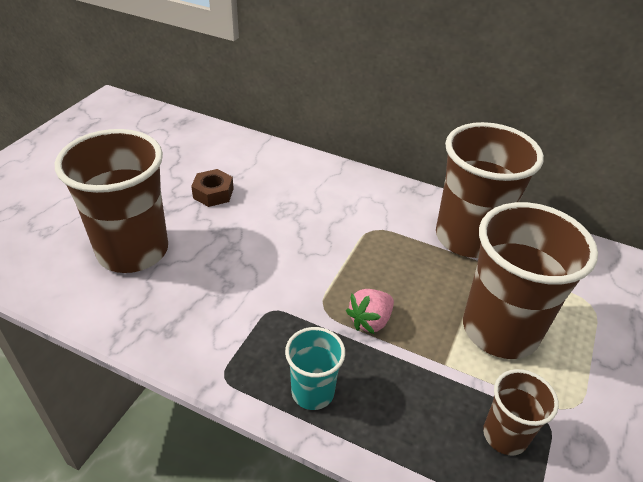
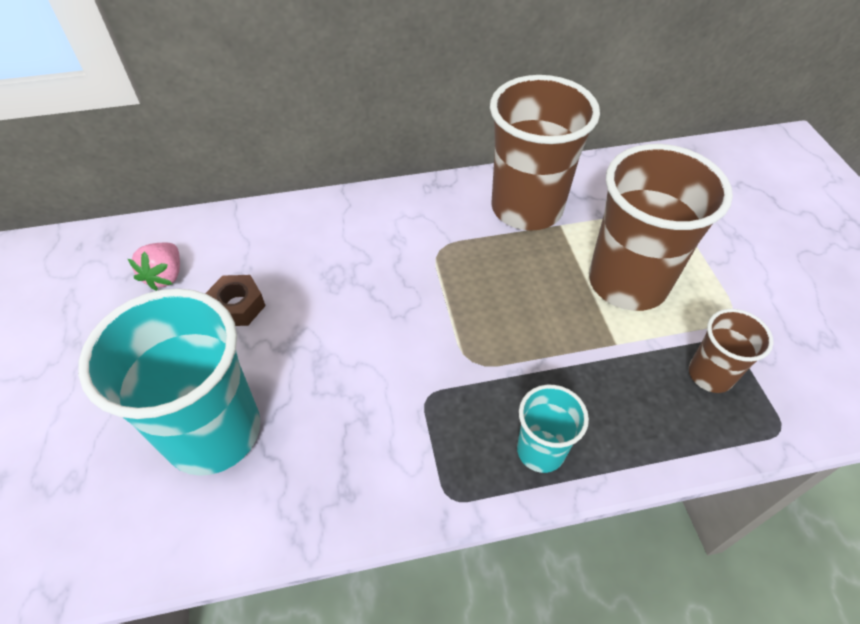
camera: 35 degrees left, 10 degrees up
brown cup [55,129,168,273] -> turquoise cup [78,288,260,476]
pink strawberry [346,289,394,334] -> pink strawberry moved to [128,243,180,291]

